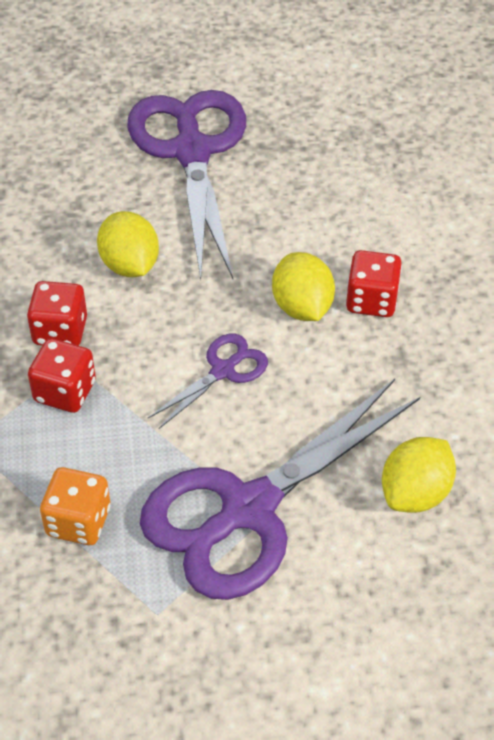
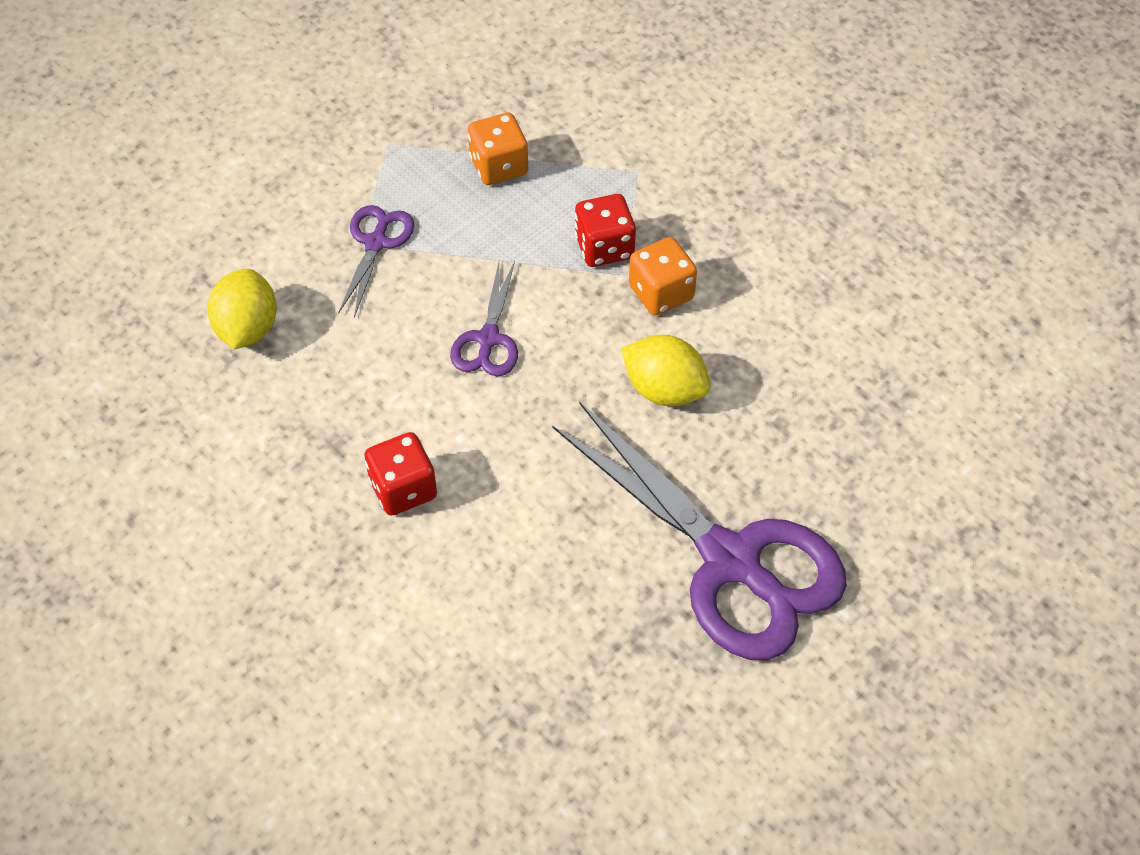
camera: 145 degrees right, 5 degrees up
red dice [27,281,87,346] -> orange dice [629,237,697,315]
purple scissors [140,379,420,600] -> purple scissors [338,205,414,318], size x0.46
yellow lemon [272,252,335,321] -> none

